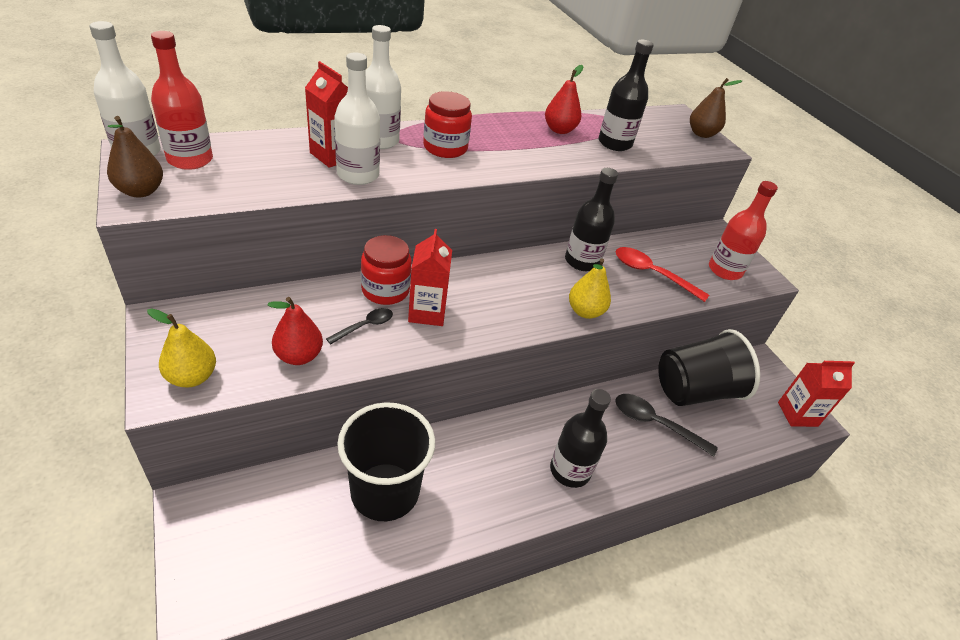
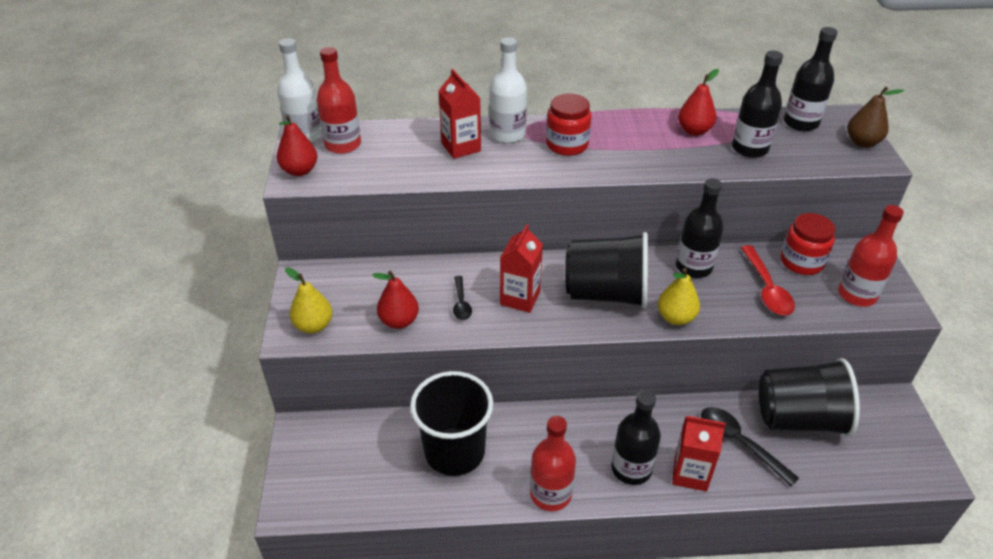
camera: 25 degrees right, 0 degrees up
brown pear [107,116,163,198] -> red pear [277,115,317,176]
black spoon [326,308,393,344] -> black spoon turned 105 degrees clockwise [453,276,472,320]
white bottle [334,53,380,185] -> none
red jar [361,235,412,305] -> red jar moved to [781,213,835,275]
red spoon [616,247,709,302] -> red spoon turned 150 degrees counterclockwise [741,245,795,315]
red carton [778,361,855,427] -> red carton moved to [672,416,726,492]
none -> red bottle [530,416,576,511]
none -> black cup [565,232,648,309]
none -> black bottle [784,27,838,131]

